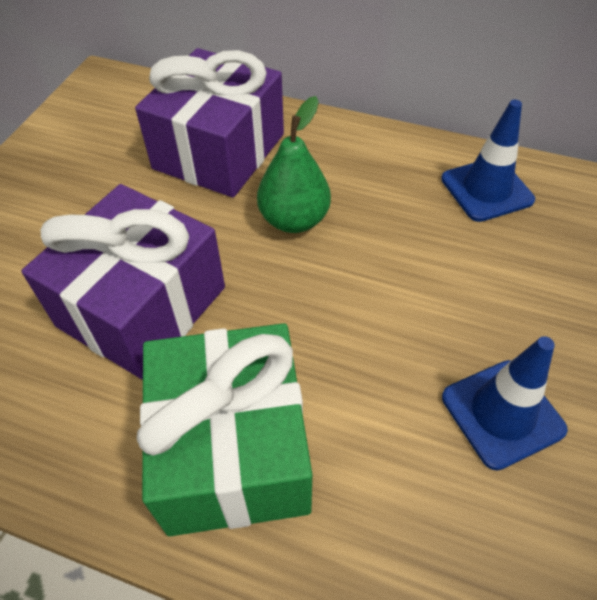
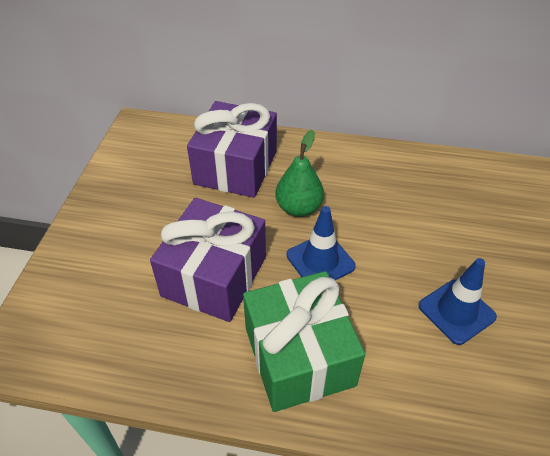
camera: 10 degrees left, 5 degrees down
blue traffic cone [441,100,535,222] -> blue traffic cone moved to [286,206,356,280]

